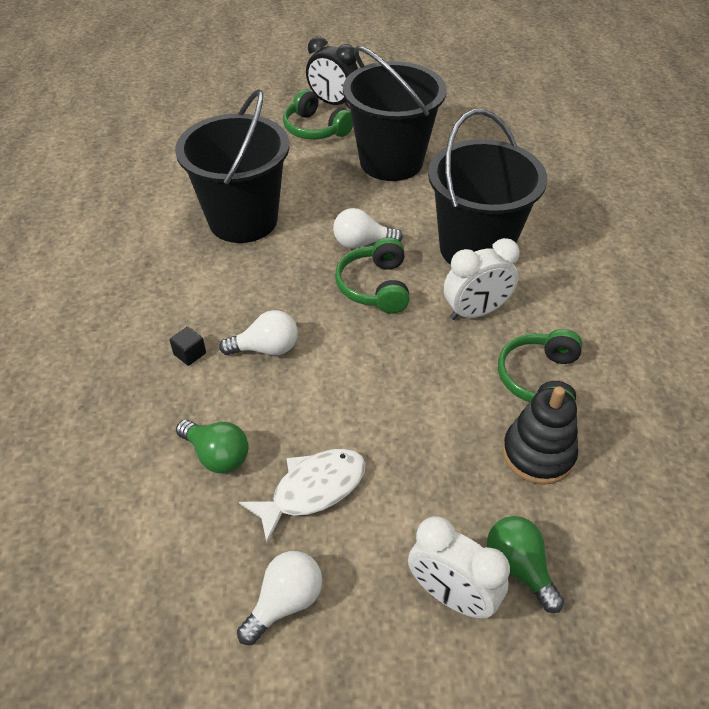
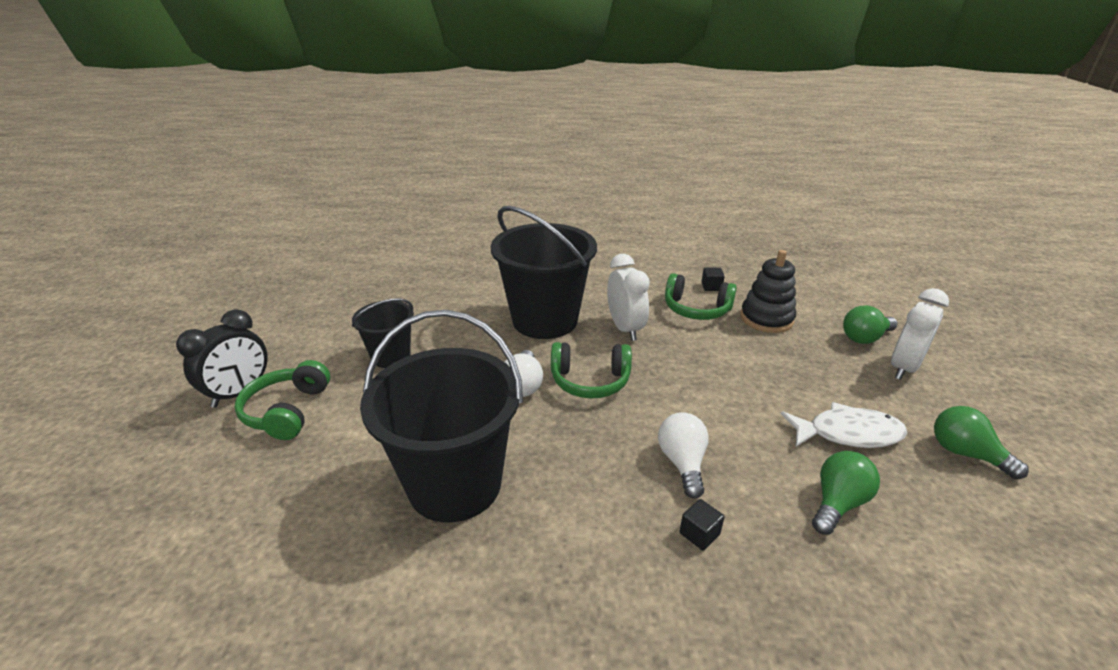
camera: 85 degrees left, 15 degrees down
white light bulb [237,551,322,645] -> green light bulb [934,406,1029,479]
white fish [239,448,366,543] -> white fish turned 120 degrees clockwise [781,402,907,448]
green headphones [283,89,353,140] -> green headphones turned 135 degrees clockwise [235,360,330,440]
black bucket [343,46,447,181] -> black bucket [352,298,414,368], size x0.53
none -> black cube [702,268,725,291]

